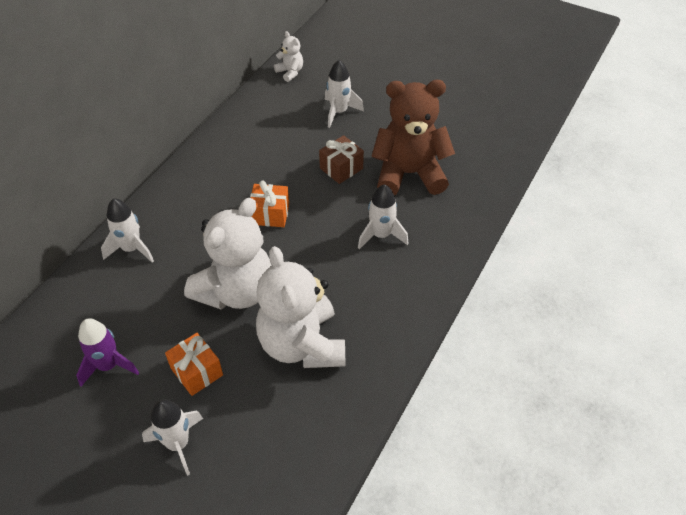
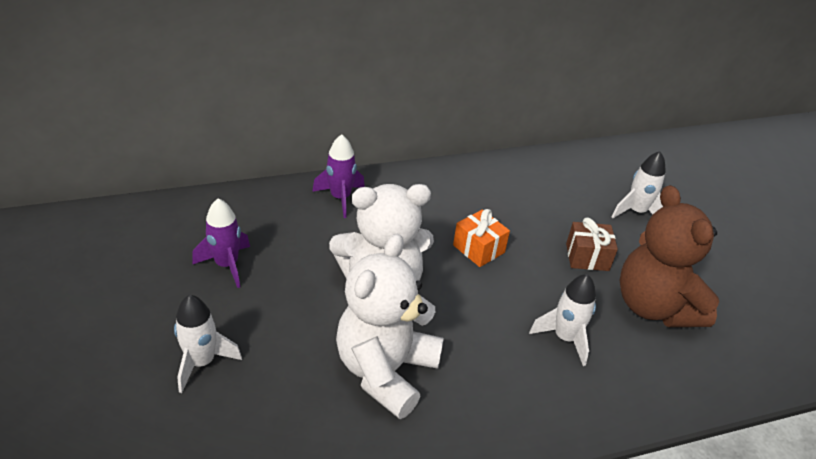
camera: 40 degrees right, 10 degrees down
white rocket [101,198,154,263] -> purple rocket [312,134,365,218]
orange gift [165,333,223,396] -> none
white teddy bear [274,31,303,82] -> none
brown teddy bear [371,80,455,195] -> brown teddy bear turned 150 degrees counterclockwise [619,185,719,327]

